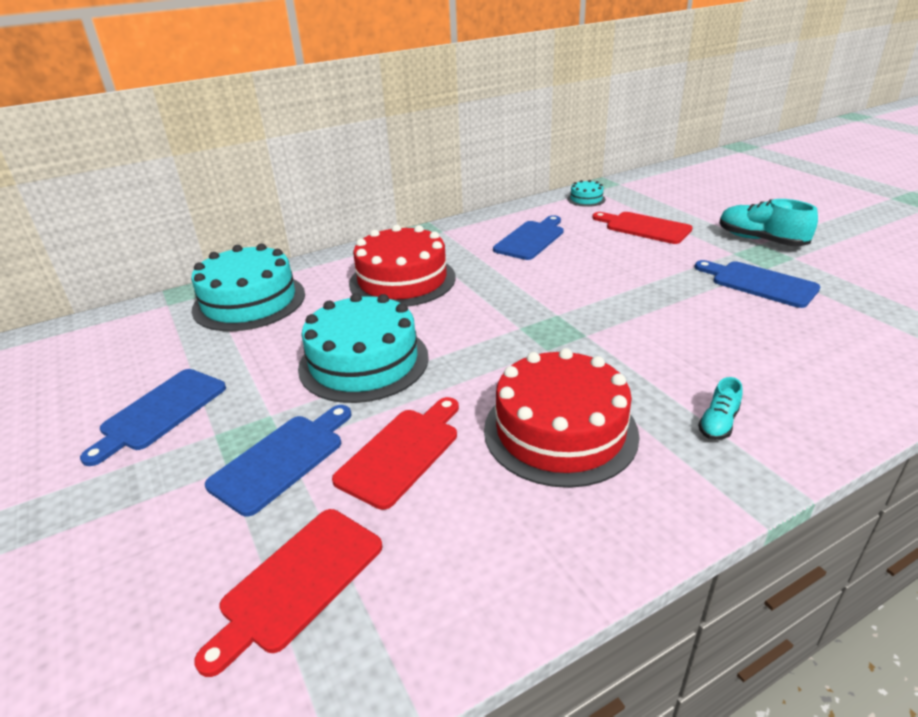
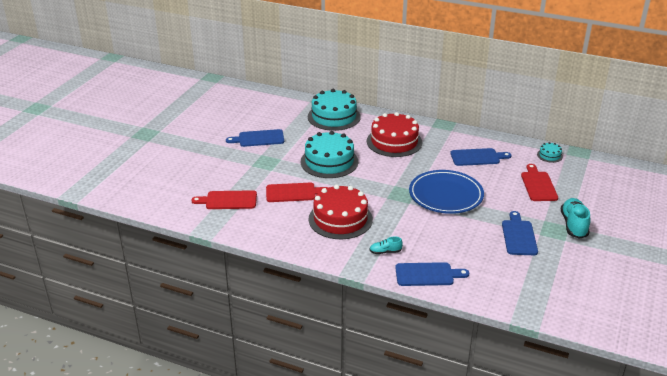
camera: 50 degrees right, 0 degrees up
blue cutting board [205,405,352,517] -> blue cutting board moved to [395,262,469,286]
none -> blue plate [409,170,484,214]

